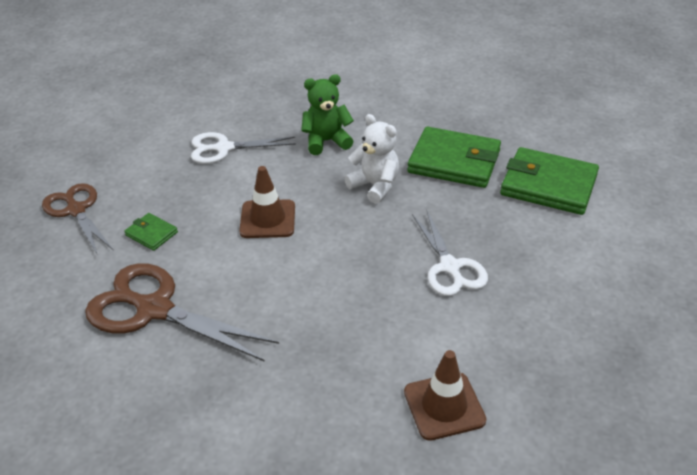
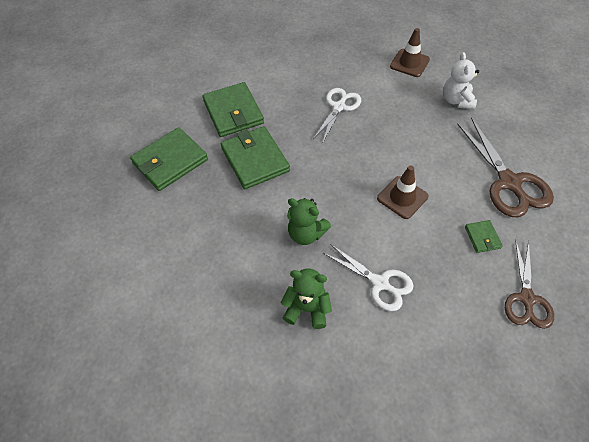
camera: 135 degrees left, 15 degrees up
white teddy bear [344,114,399,204] -> white teddy bear moved to [443,52,479,110]
none -> green wallet [130,127,208,191]
none -> green teddy bear [281,269,332,329]

